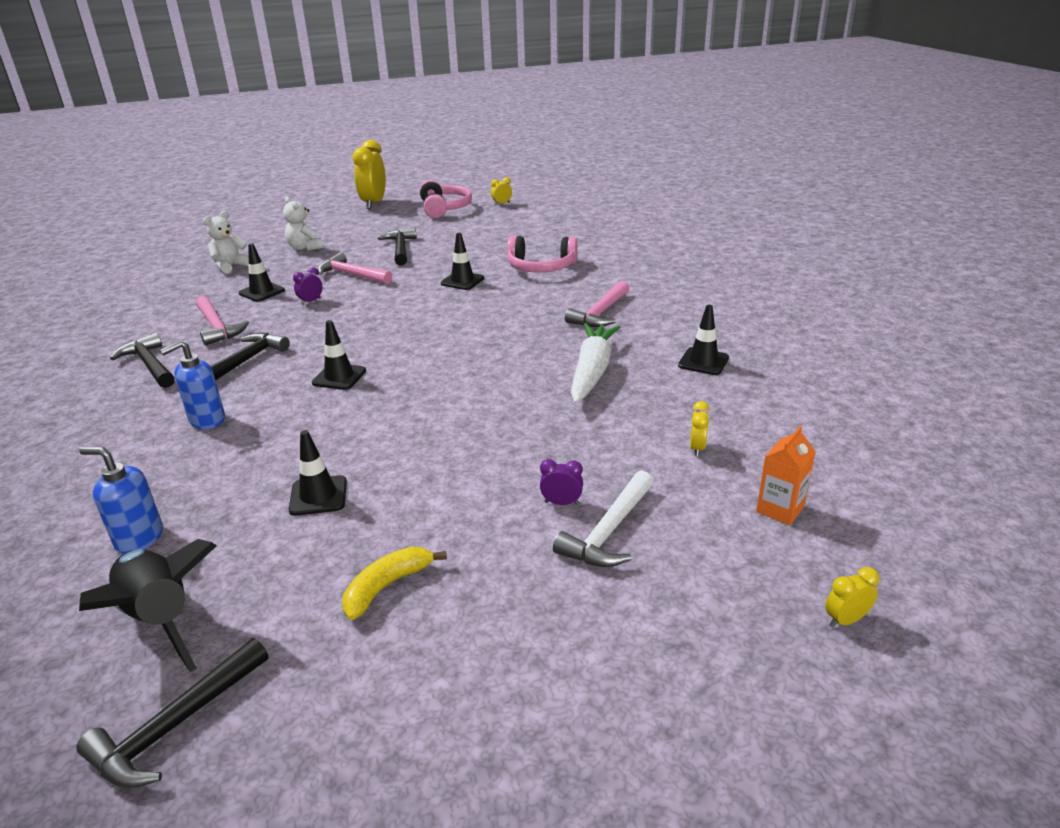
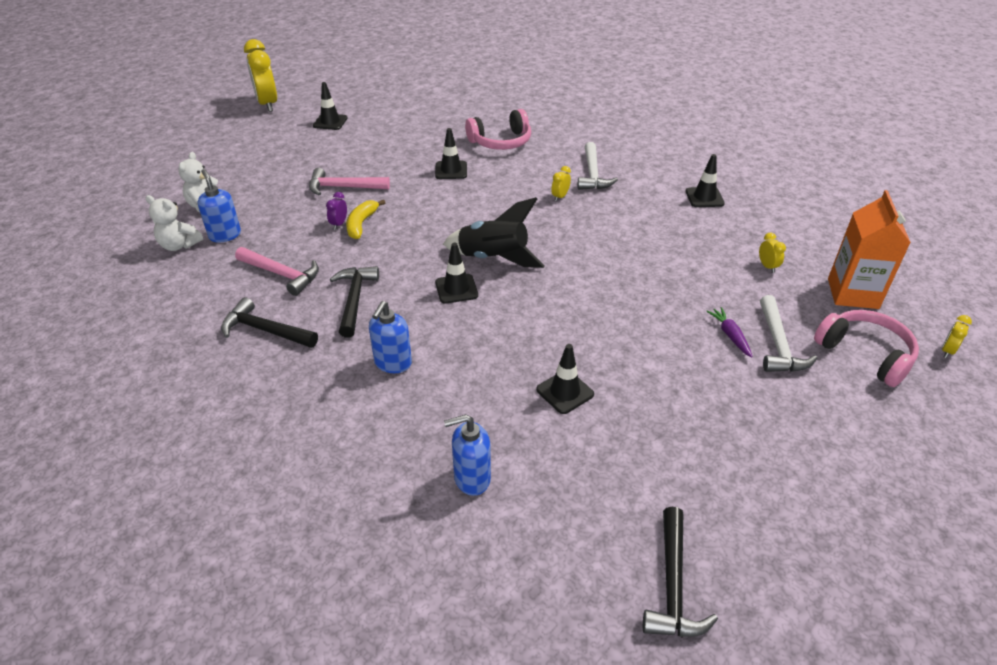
camera: 30 degrees left, 10 degrees up
black rocket [79,539,217,672] -> black rocket moved to [443,197,545,268]
black traffic cone [239,243,285,302] -> black traffic cone moved to [313,82,347,130]
white teddy bear [283,197,323,251] -> white teddy bear moved to [146,195,203,251]
yellow banana [343,547,447,620] -> yellow banana moved to [346,200,385,239]
black hammer [378,227,417,266] -> none
pink headphones [419,180,472,218] -> pink headphones moved to [814,310,919,387]
yellow clock [491,177,512,205] -> yellow clock moved to [551,166,571,201]
purple clock [540,459,583,505] -> purple carrot [706,307,753,357]
pink hammer [565,281,629,327] -> white hammer [578,142,618,190]
white carrot [571,323,620,404] -> none
orange carton [756,426,816,525] -> orange carton [828,190,911,309], size x1.72
none -> blue soap dispenser [198,169,241,243]

